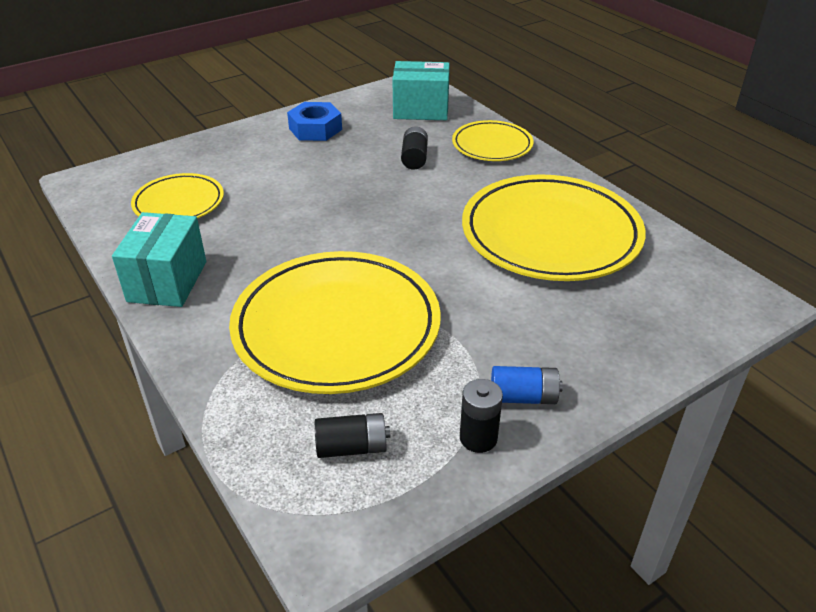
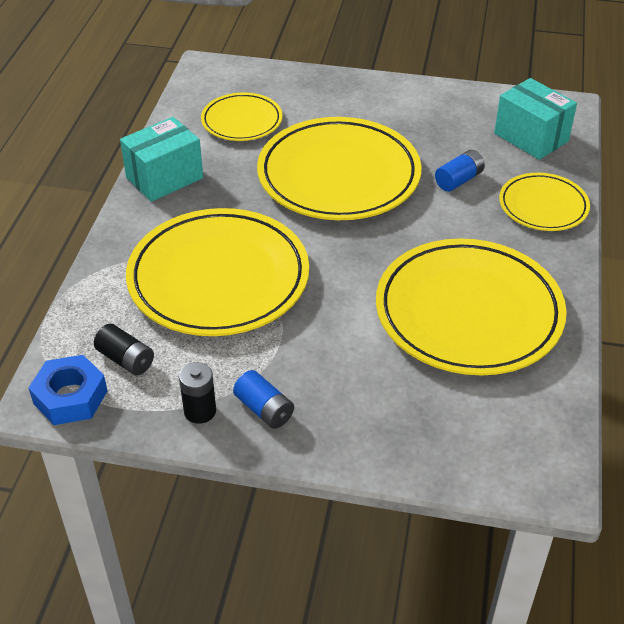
camera: 45 degrees right, 5 degrees up
blue nut [287,102,342,141] -> blue nut moved to [29,355,108,425]
black battery [401,126,428,169] -> blue battery [435,150,485,192]
none -> yellow plate [257,117,422,220]

